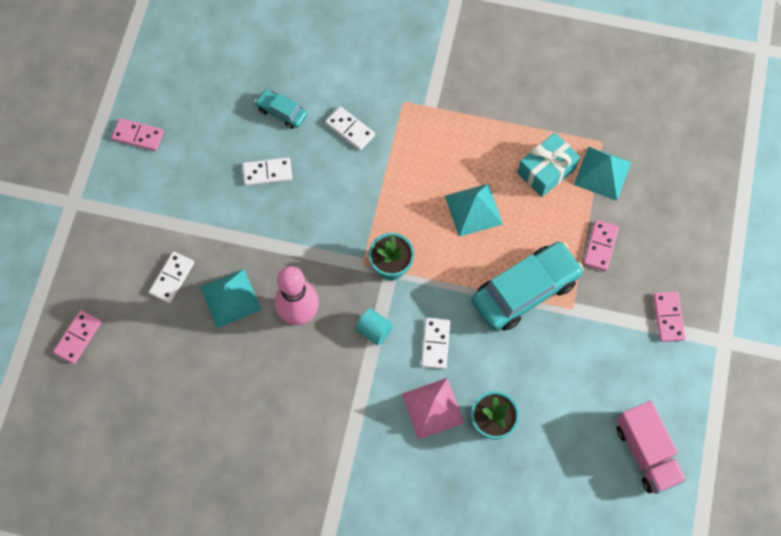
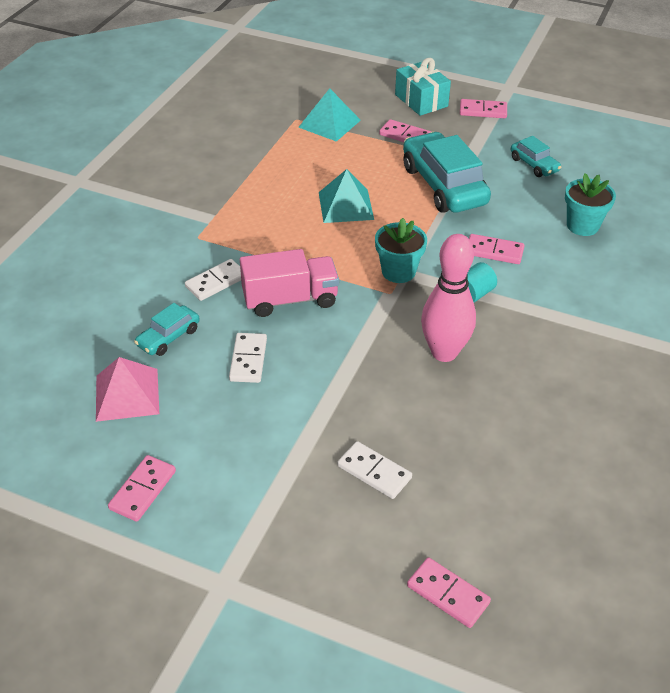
camera: 80 degrees left, 25 degrees down
turquoise pyramid [200,269,261,328] -> none
pink pyramid [402,378,464,440] -> pink pyramid moved to [96,357,159,422]
white domino [421,318,450,369] -> pink domino [469,234,525,264]
turquoise gift [517,133,580,197] -> turquoise gift moved to [395,58,451,116]
pink truck [617,401,686,494] -> pink truck moved to [240,249,339,317]
none -> turquoise car [511,136,561,177]

